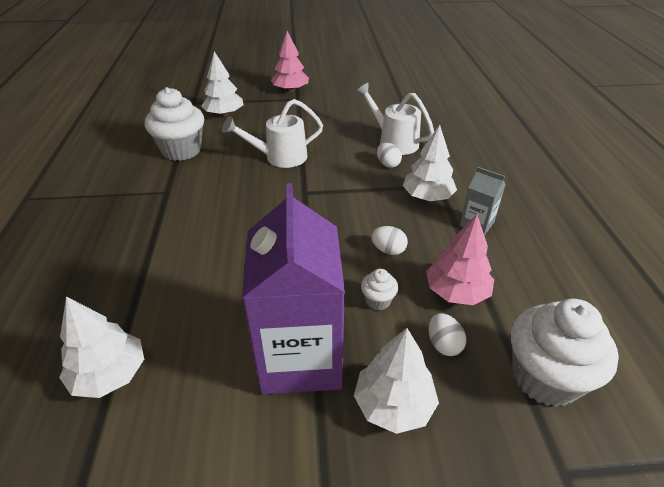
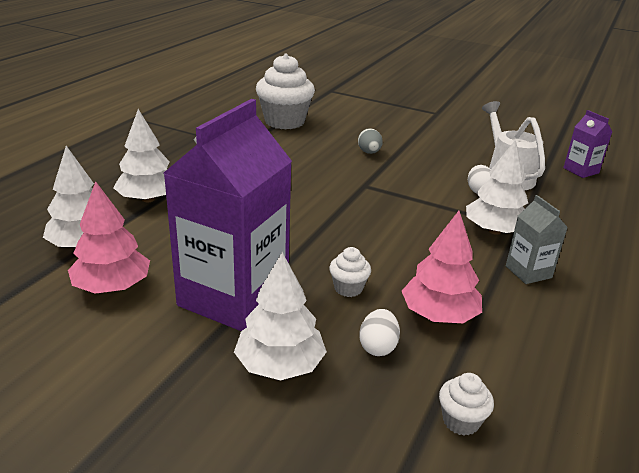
camera: 30 degrees right, 10 degrees down
white tree [201,51,244,117] -> white tree moved to [113,109,170,202]
white watering can [222,99,323,168] -> grey egg [358,128,383,154]
pink tree [271,31,309,92] -> pink tree moved to [68,181,150,294]
white egg [371,226,408,255] -> none
white cupcake [511,298,619,407] -> white cupcake [439,373,494,435], size x0.45
none -> purple carton [563,110,612,178]

